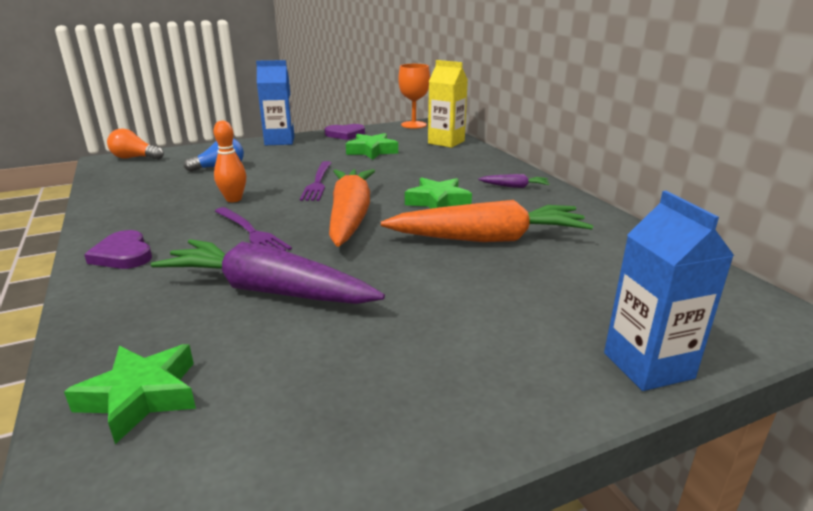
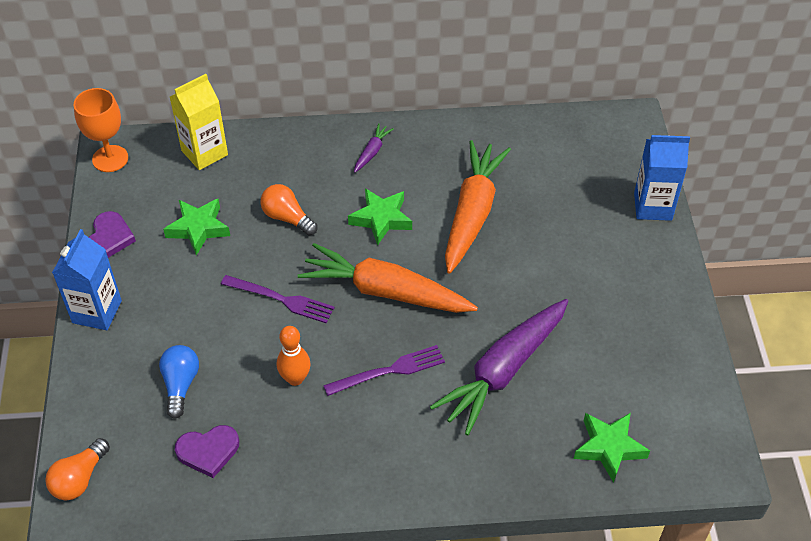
camera: 70 degrees left, 25 degrees up
purple heart [84,230,152,269] -> purple heart moved to [175,425,239,478]
none -> orange light bulb [260,184,318,236]

